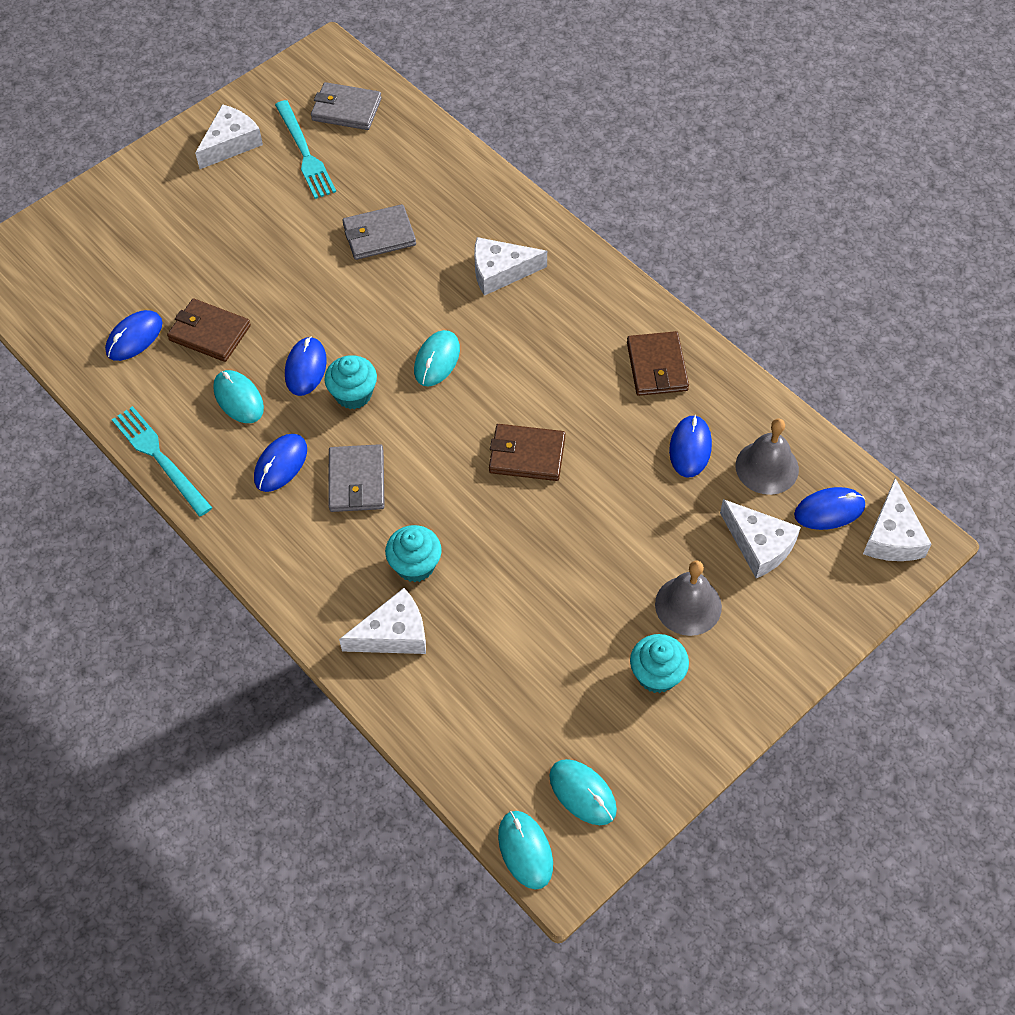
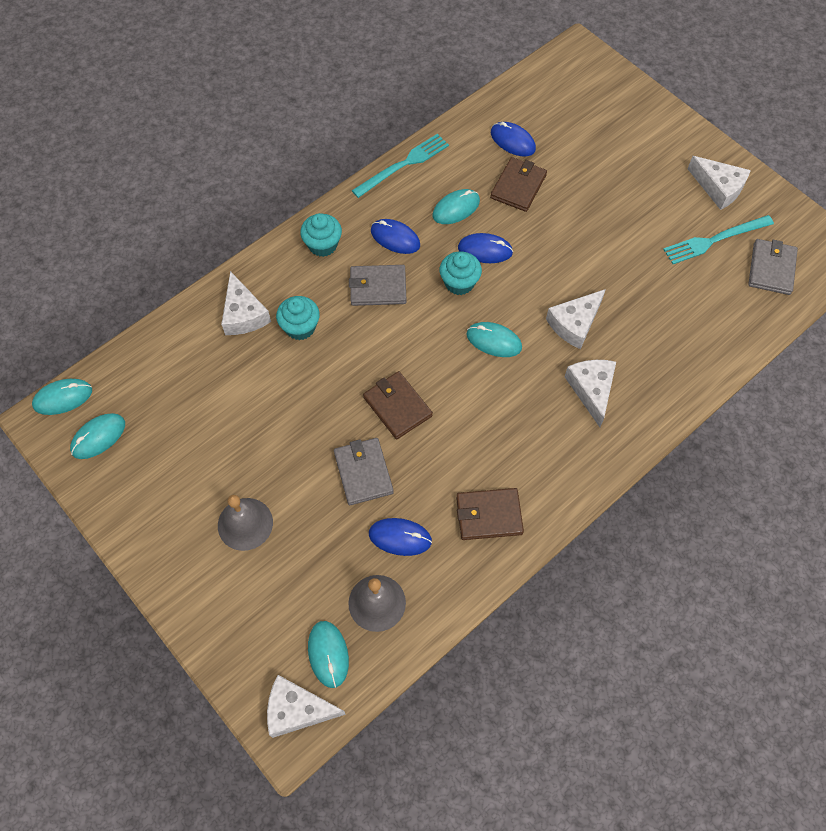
camera: 90 degrees right, 5 degrees up
grey wallet [342,204,416,260] -> grey wallet moved to [334,438,394,505]
brown wallet [489,424,565,481] -> brown wallet turned 45 degrees counterclockwise [363,371,433,439]
turquoise cupcake [630,634,689,693] -> turquoise cupcake moved to [300,213,342,257]
white cheese [720,499,801,578] -> white cheese moved to [546,289,606,349]
blue mouse [794,487,865,530] -> turquoise mouse [308,621,349,688]

